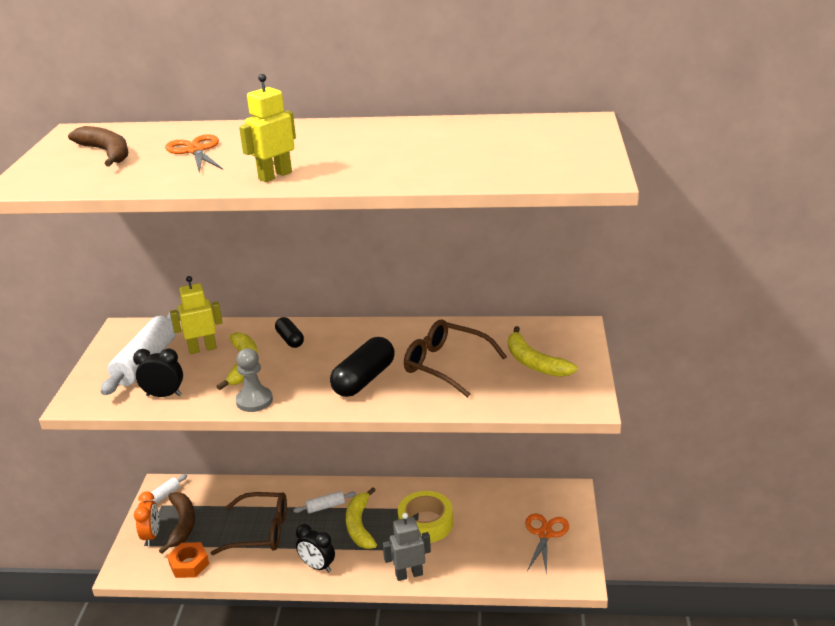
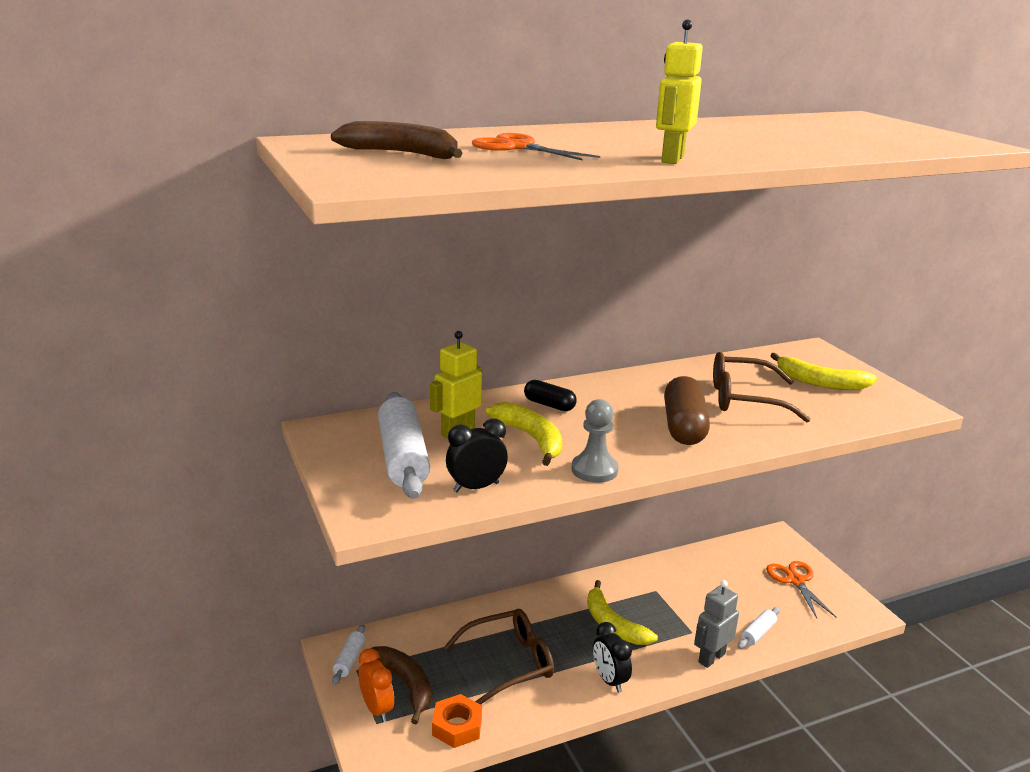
camera: 30 degrees left, 5 degrees down
white rolling pin [293,491,356,513] -> white rolling pin moved to [738,607,780,649]
black clock [296,524,335,572] -> black clock turned 60 degrees clockwise [593,622,632,693]
black capsule [330,337,395,397] -> brown capsule [664,376,710,445]
yellow tape [398,491,453,543] -> none

